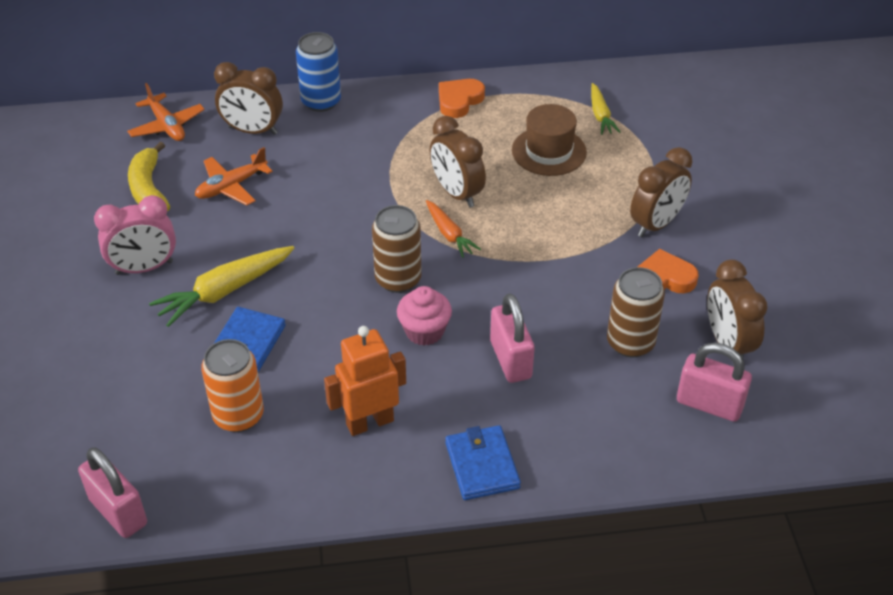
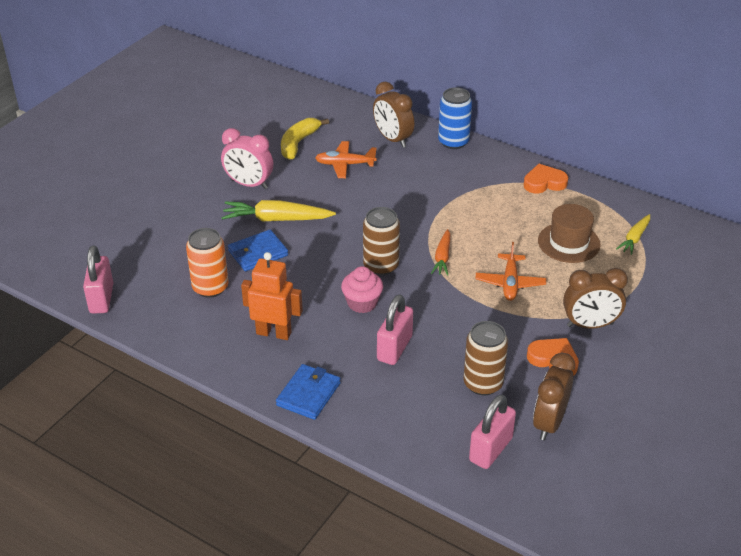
camera: 40 degrees right, 5 degrees down
orange plane [127,83,205,141] -> orange plane moved to [475,242,546,301]
brown clock [430,116,486,208] -> none
pink padlock [677,343,752,422] -> pink padlock turned 60 degrees clockwise [469,395,516,469]

